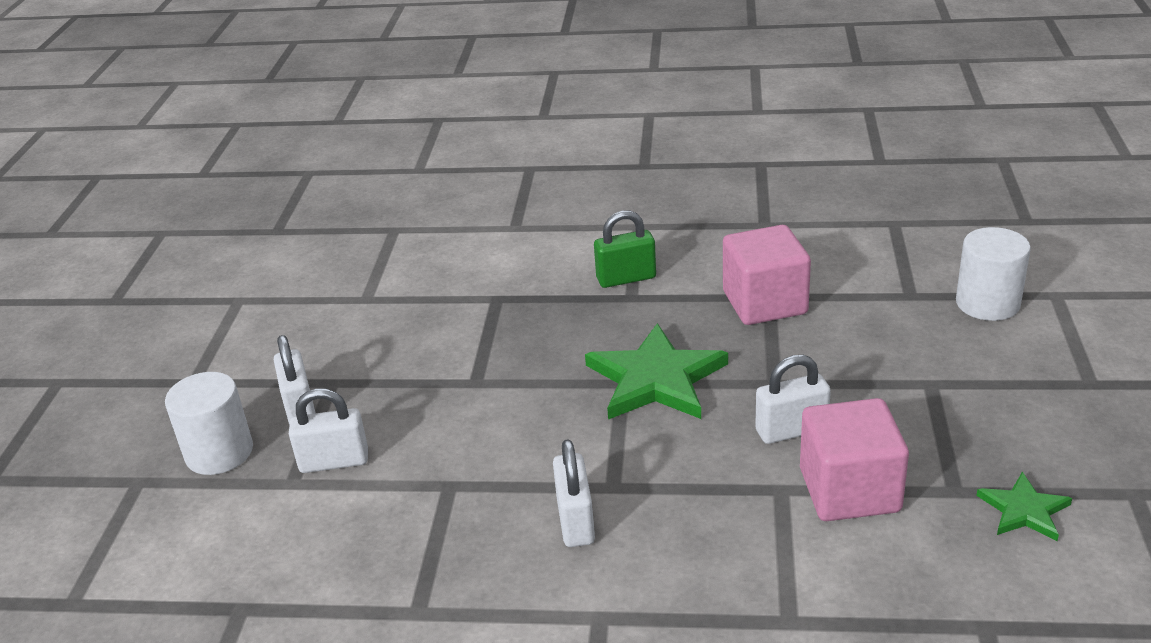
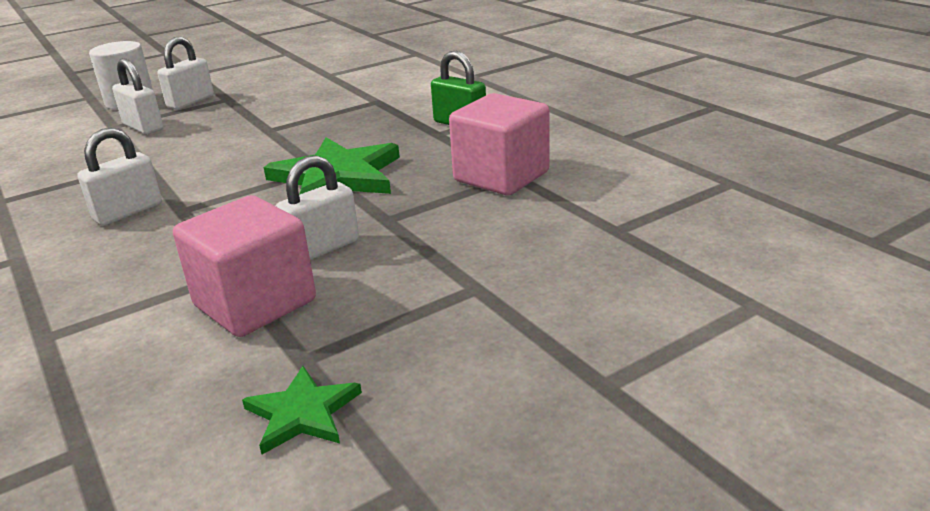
camera: 50 degrees right, 5 degrees down
white padlock [755,355,831,444] -> white padlock turned 75 degrees counterclockwise [276,155,359,260]
white cylinder [956,227,1031,321] -> none

